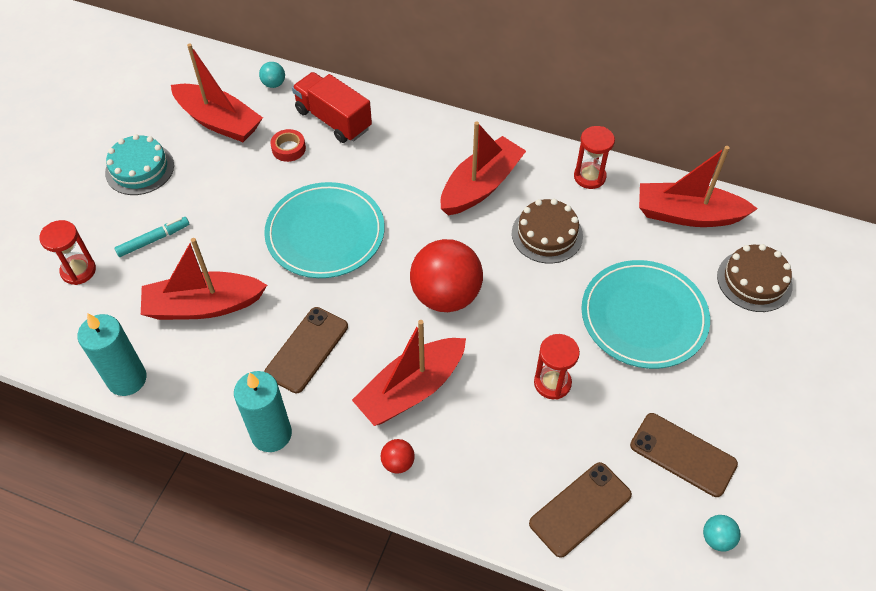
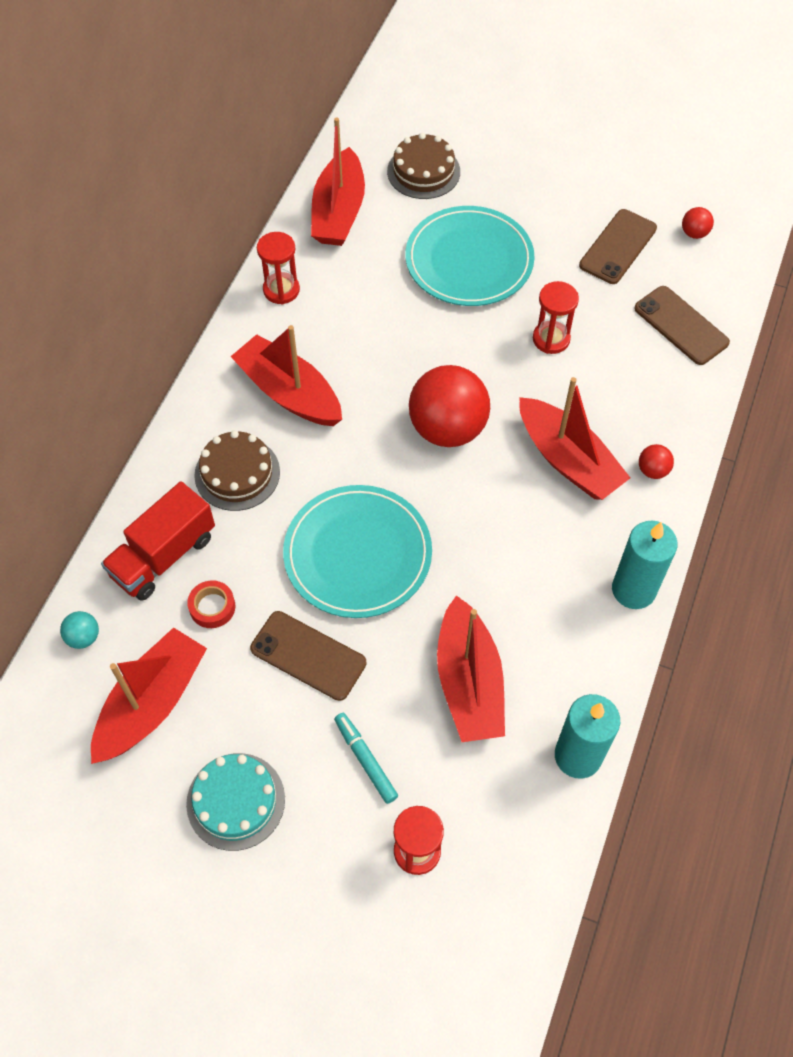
camera: 90 degrees left, 5 degrees up
brown phone [264,307,348,393] -> brown phone moved to [250,611,367,701]
brown cake [512,199,583,263] -> brown cake moved to [194,430,280,511]
turquoise ball [703,515,741,552] -> red ball [682,207,714,239]

